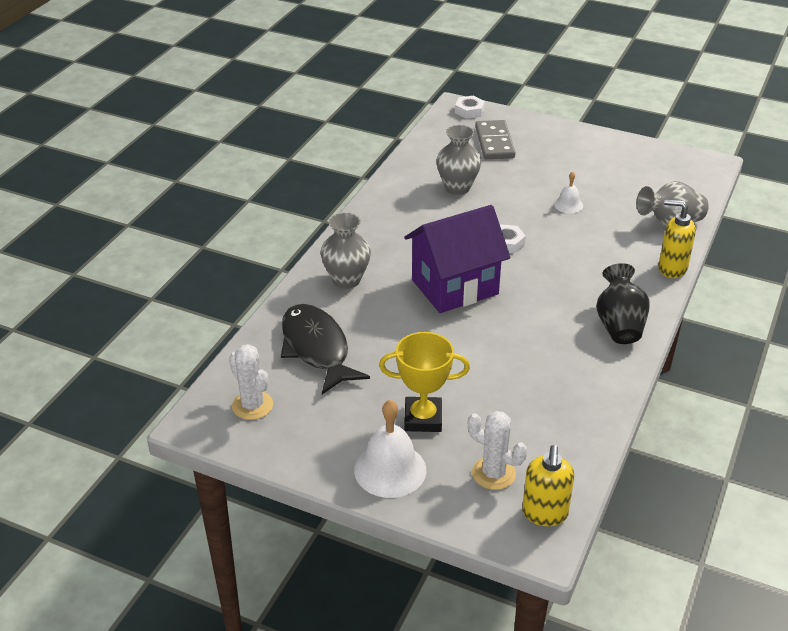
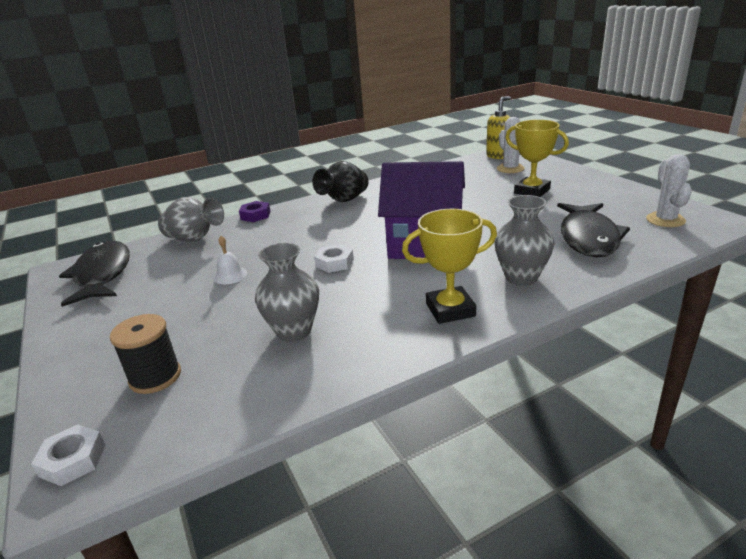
camera: 140 degrees left, 10 degrees down
white bell [354,400,426,498] -> none
grey domino [475,120,516,159] -> black spool [110,314,181,394]
yellow soap dispenser [658,199,696,278] -> purple nut [239,201,270,222]
none -> black fish [59,241,130,307]
none -> yellow trophy [402,209,497,324]

